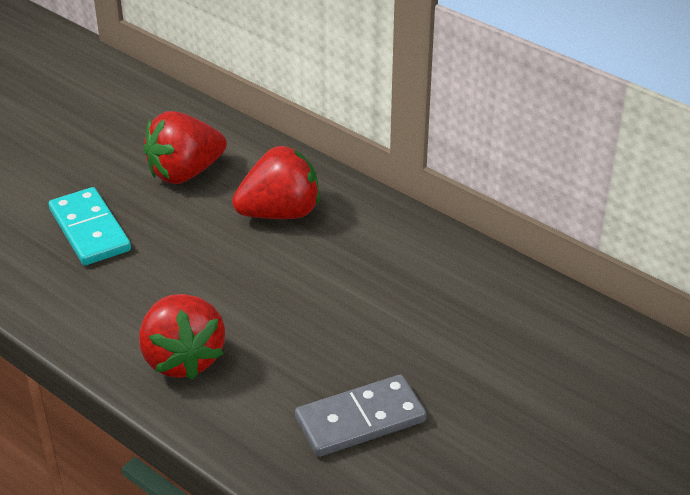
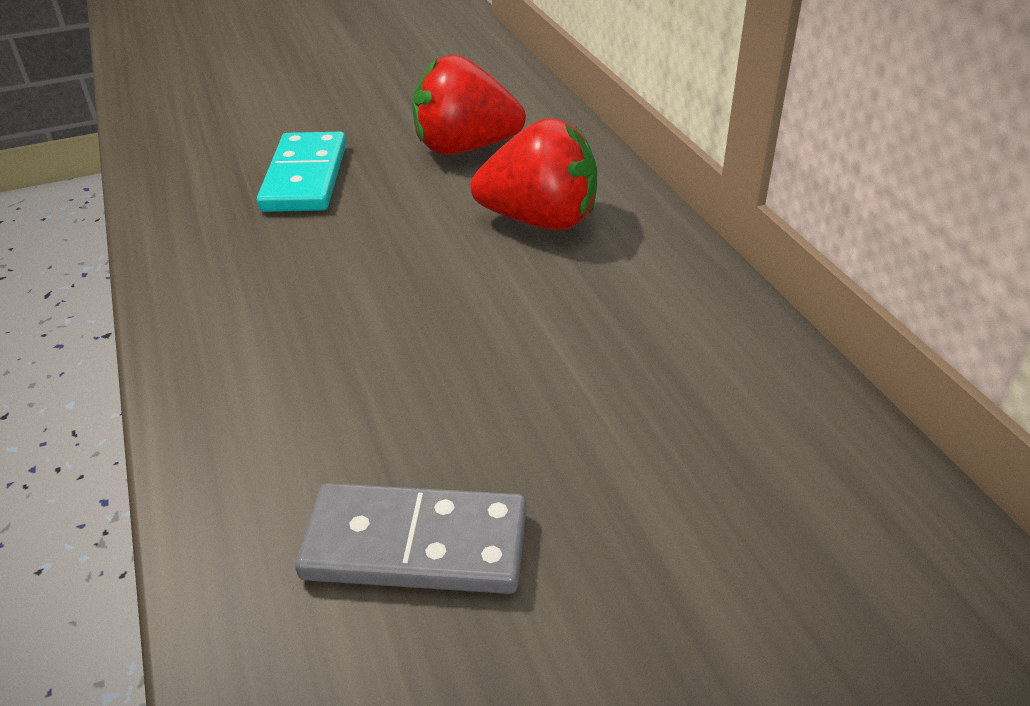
camera: 30 degrees right, 0 degrees up
red strawberry [139,294,225,380] -> none

